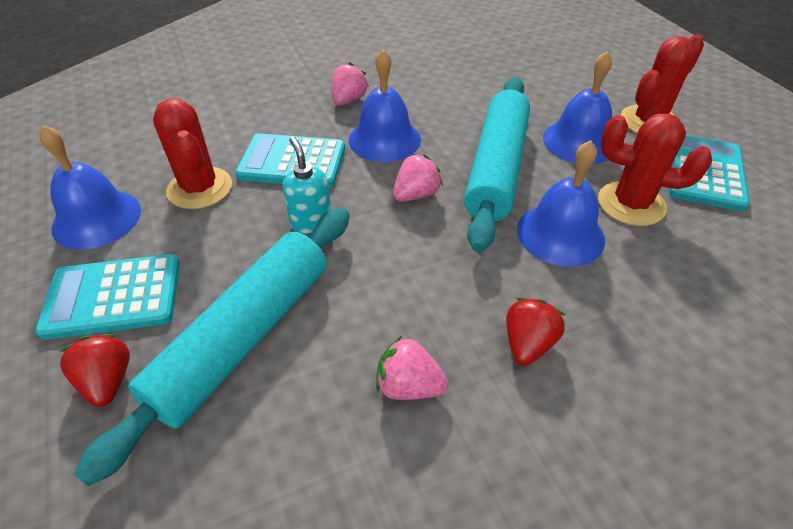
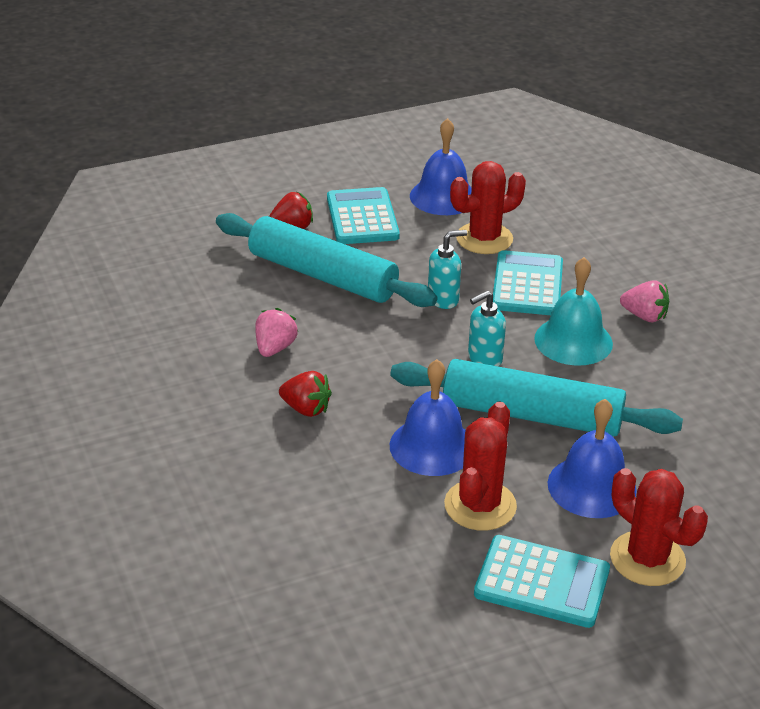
camera: 90 degrees right, 10 degrees down
blue bell [349,50,421,162] -> turquoise bell [534,257,613,366]
pink strawberry [393,154,443,202] -> turquoise soap dispenser [468,290,506,367]

